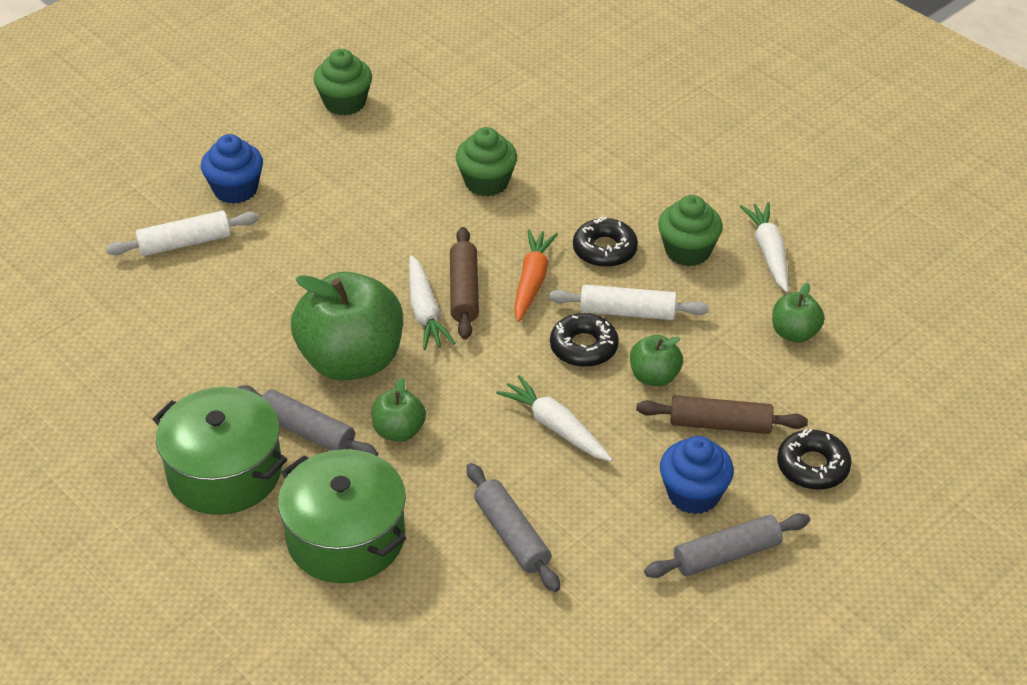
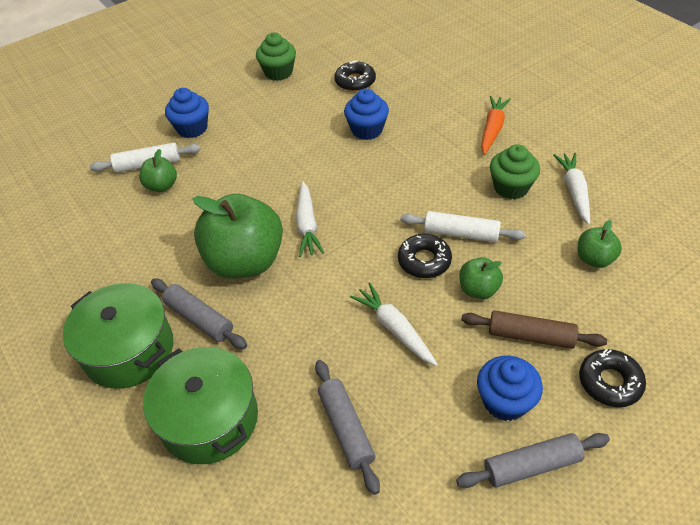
camera: 10 degrees right, 5 degrees up
green apple [371,378,426,442] -> green apple moved to [139,149,177,192]
brown rolling pin [450,227,479,340] -> none
green cupcake [456,127,517,196] -> blue cupcake [344,88,389,140]
orange carrot [514,229,558,322] -> orange carrot moved to [481,96,511,155]
black donut [573,217,638,267] -> black donut moved to [334,60,376,91]

